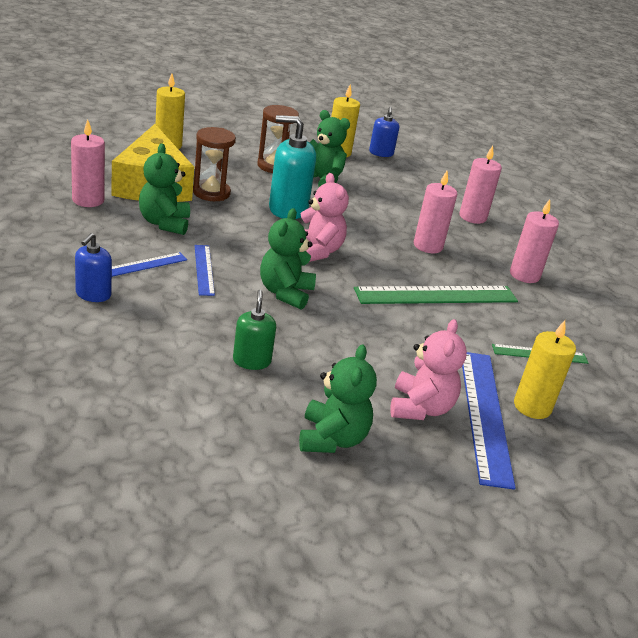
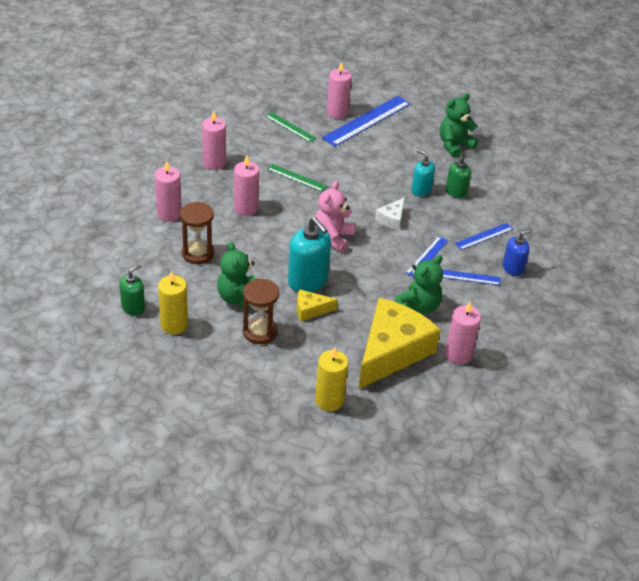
camera: 135 degrees left, 10 degrees up
brown hourglass [193,127,236,201] -> brown hourglass moved to [180,202,214,264]
green teddy bear [260,208,316,310] -> white cheese [375,197,405,230]
green ruler [354,286,518,304] -> green ruler [267,164,327,192], size x0.54
blue soap dispenser [369,107,399,157] -> green soap dispenser [119,264,145,316]
pink teddy bear [390,319,467,420] -> none
yellow candle [514,320,576,419] -> pink candle [326,61,352,119]
none -> yellow cheese [297,289,338,321]
none -> turquoise soap dispenser [411,149,435,196]
none -> blue ruler [454,223,513,250]

